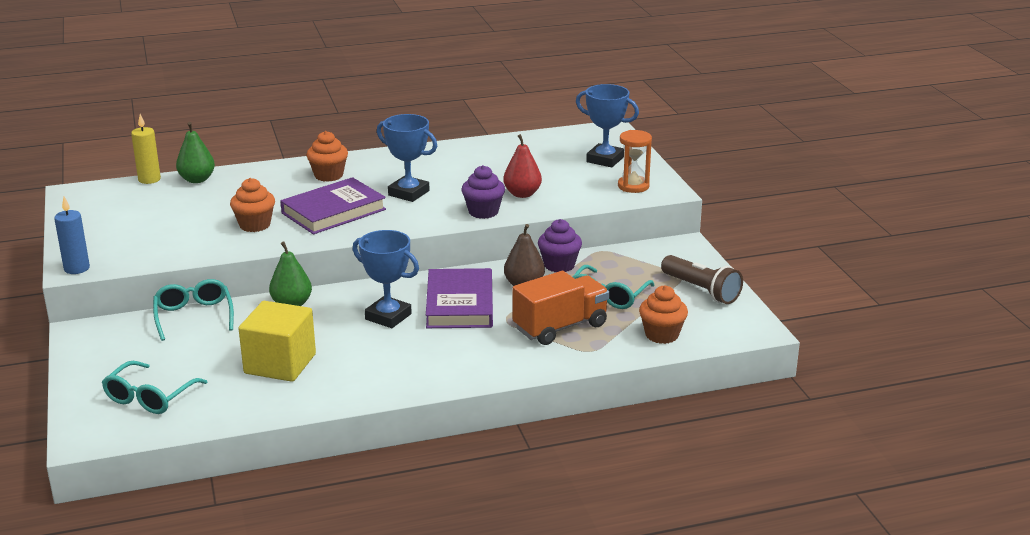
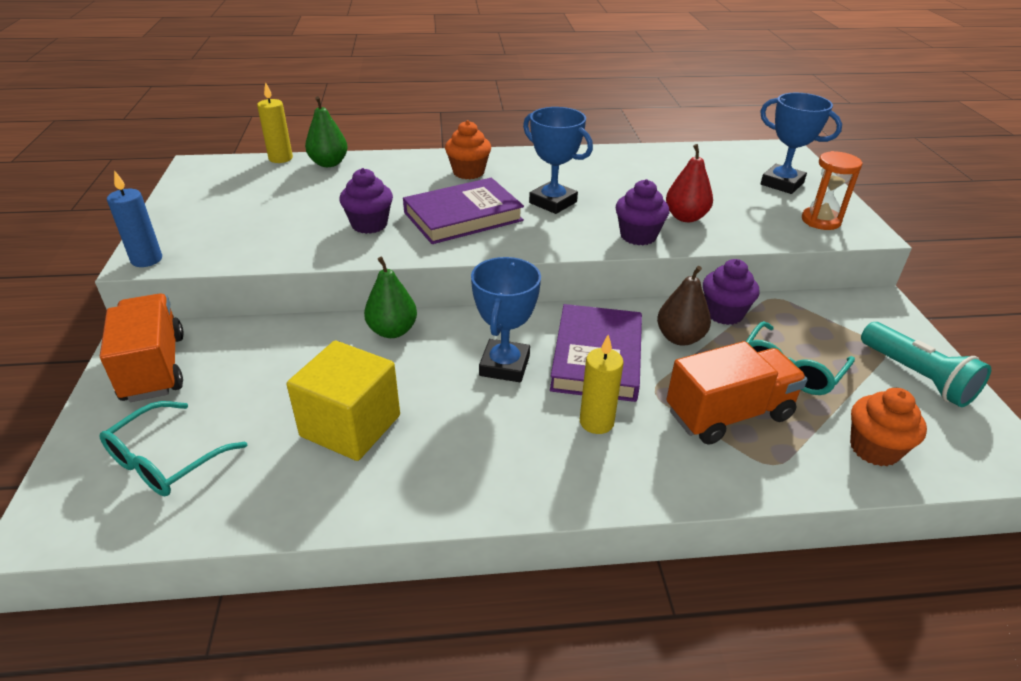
camera: 10 degrees right, 10 degrees up
turquoise glasses [153,279,234,341] -> none
orange cupcake [230,178,275,232] -> purple cupcake [339,168,393,234]
blue trophy [353,230,419,328] -> blue trophy turned 60 degrees clockwise [471,257,541,382]
brown flashlight [661,255,743,304] -> turquoise flashlight [861,322,991,407]
none -> orange truck [100,294,184,402]
none -> yellow candle [580,335,624,434]

